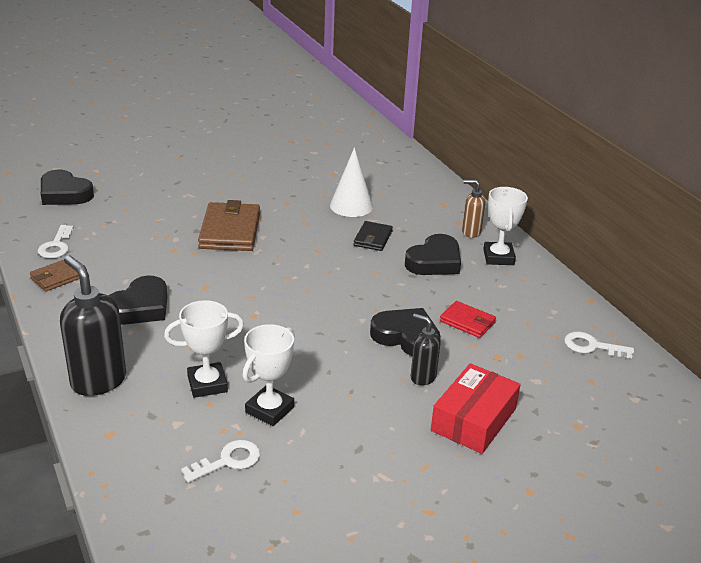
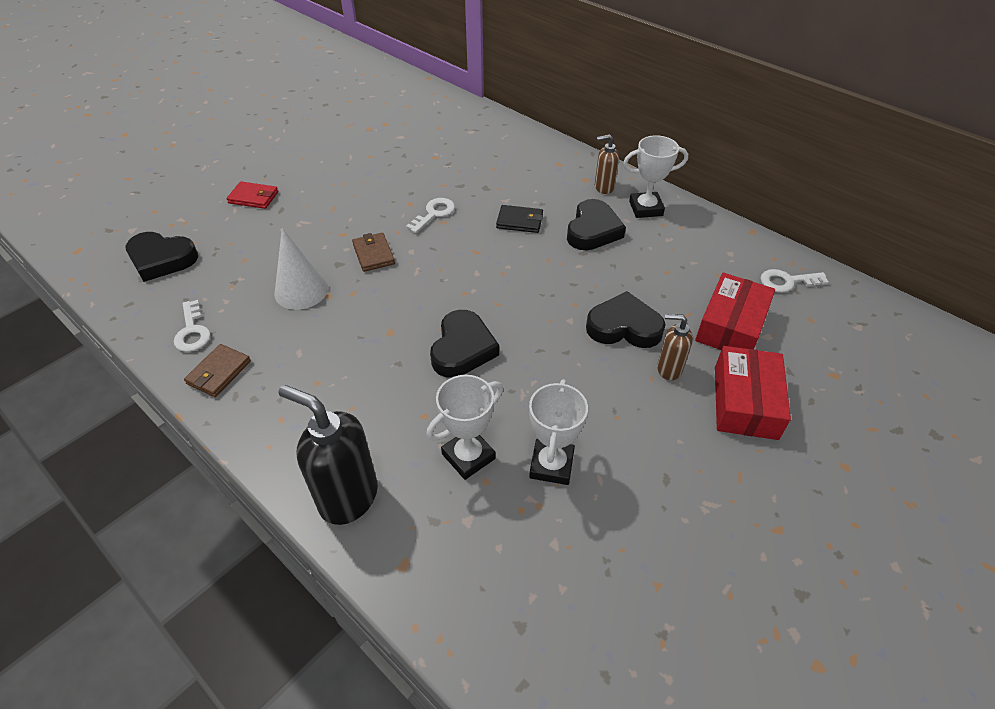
camera: 20 degrees left, 15 degrees up
black heart [109,276,167,325] -> black heart moved to [430,310,499,378]
white key [181,440,260,483] -> white key moved to [406,198,455,233]
brown wallet [198,200,260,251] -> brown wallet [352,232,395,272], size x0.56
white cone [330,147,373,217] -> white cone moved to [274,228,328,310]
black wallet [353,221,393,251] -> black wallet turned 75 degrees counterclockwise [496,205,543,233]
black soap dispenser [411,313,441,386] -> brown soap dispenser [657,314,693,380]
red wallet [440,301,496,338] -> red wallet moved to [227,181,278,209]
white trophy [483,187,528,265] -> white trophy turned 75 degrees counterclockwise [623,135,688,218]
none -> red box [695,273,775,350]

